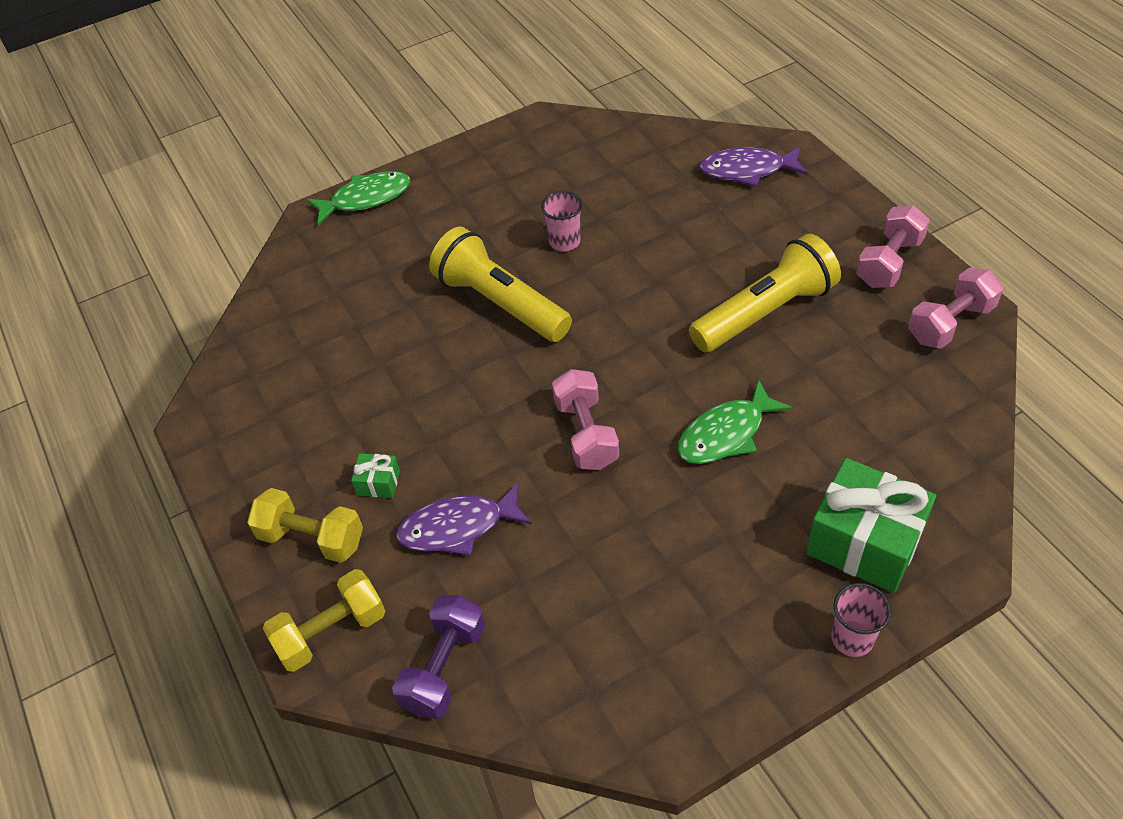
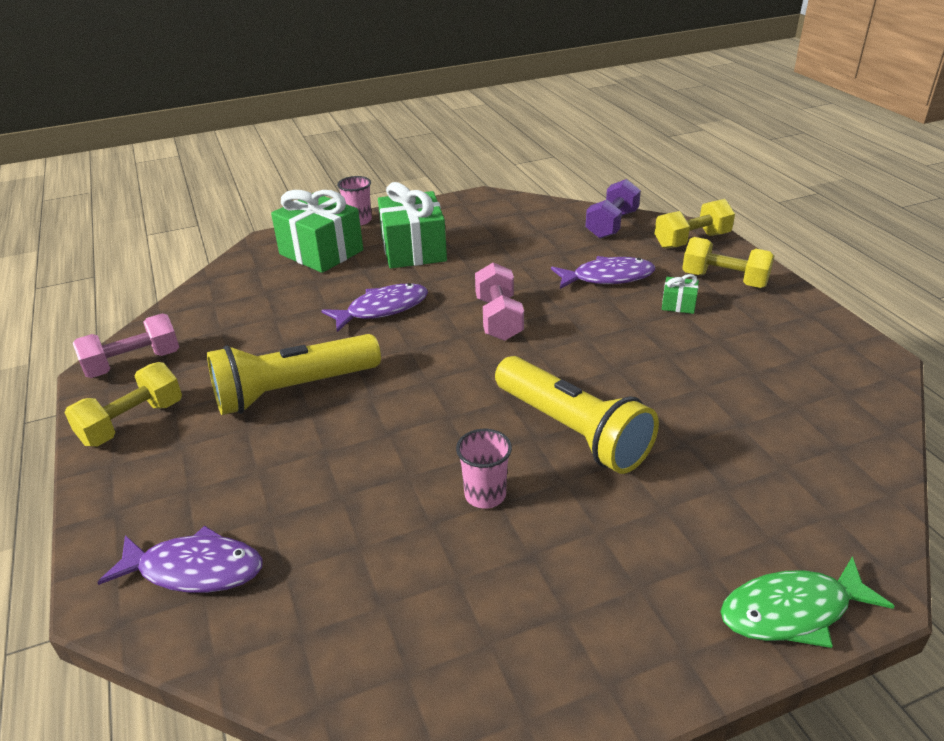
camera: 175 degrees left, 15 degrees down
green fish [678,379,792,464] -> purple fish [321,283,428,332]
pink dumbbell [856,205,930,288] -> yellow dumbbell [64,362,182,446]
none -> green gift [378,182,447,268]

